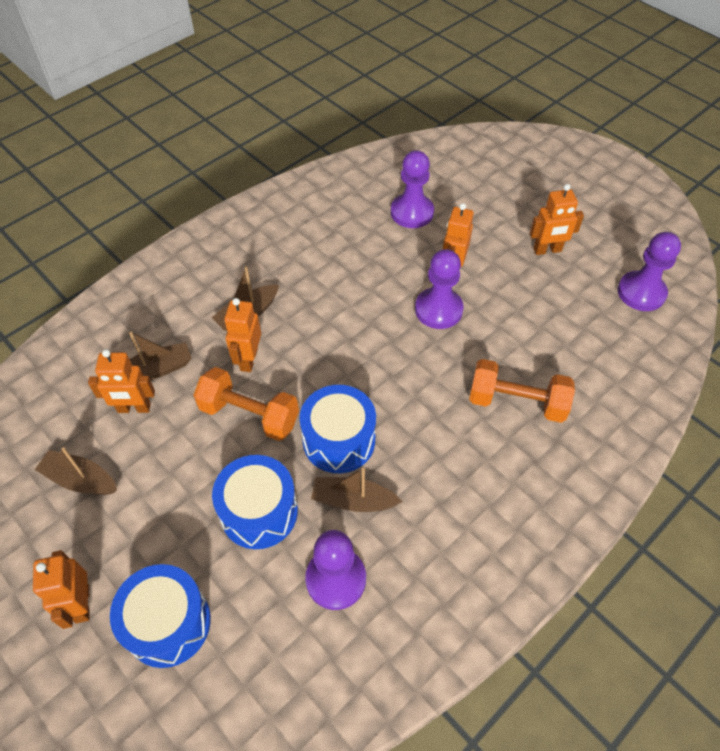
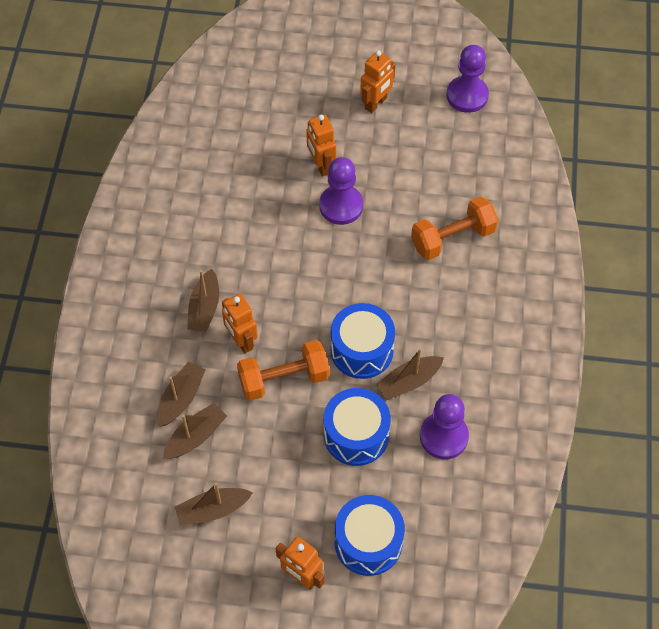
camera: 40 degrees left, 5 degrees up
orange robot [88,349,155,413] -> brown boat [163,403,227,459]
purple pawn [391,150,434,228] -> none

